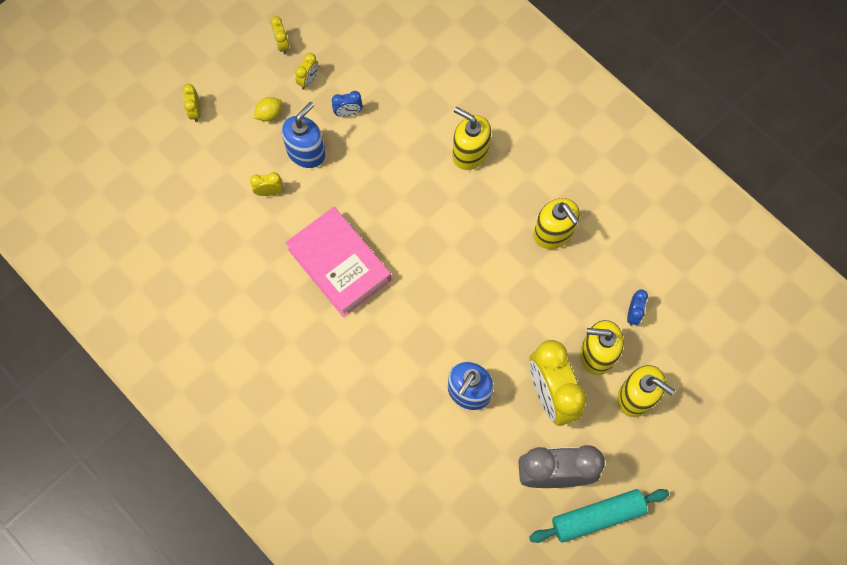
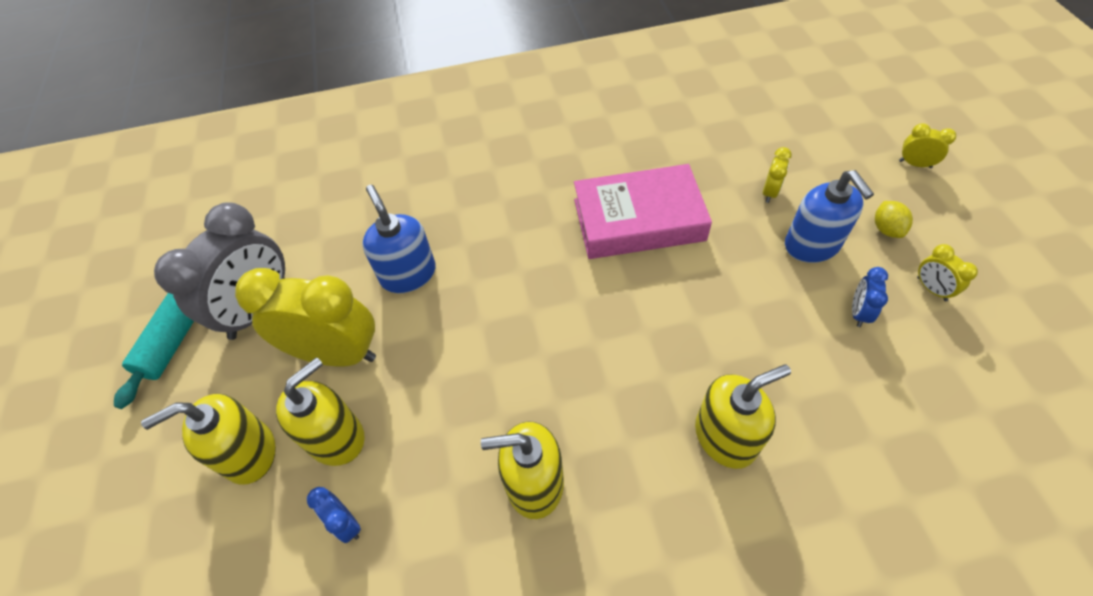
camera: 125 degrees right, 15 degrees down
yellow clock [270,16,289,54] -> none

